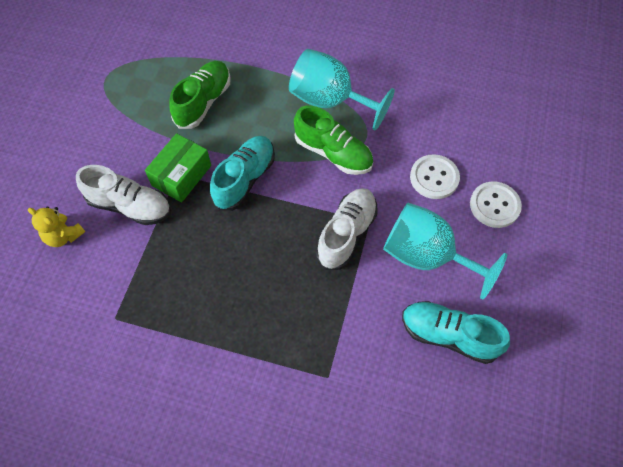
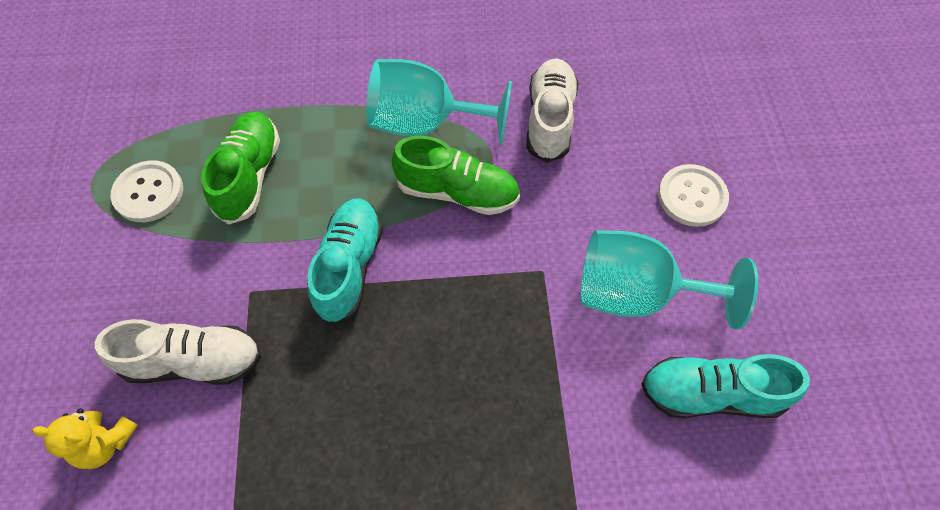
camera: 20 degrees left, 0 degrees up
green box [145,133,211,202] -> none
white shoe [316,188,378,270] -> white shoe moved to [526,59,578,163]
white button [410,154,460,199] -> white button moved to [111,160,183,222]

